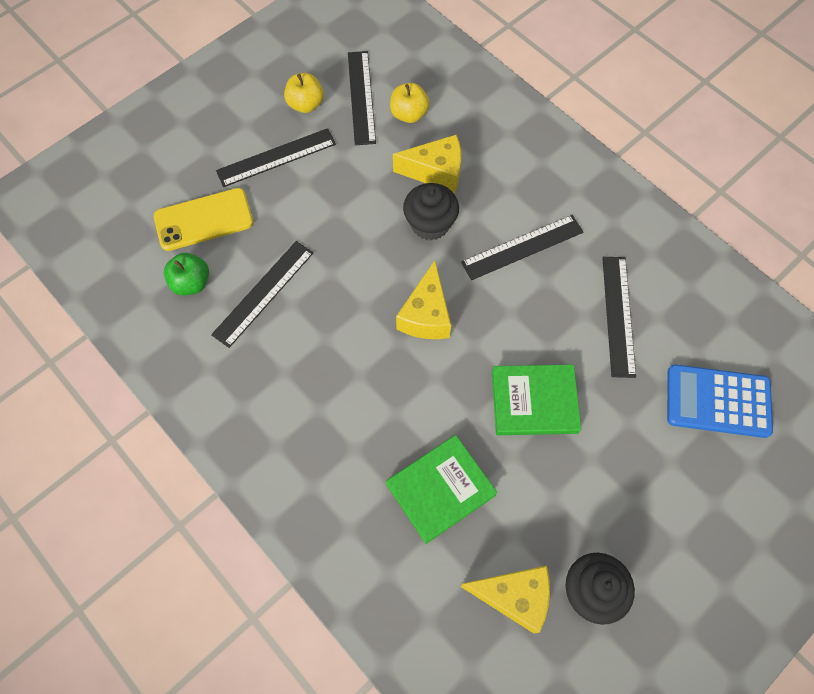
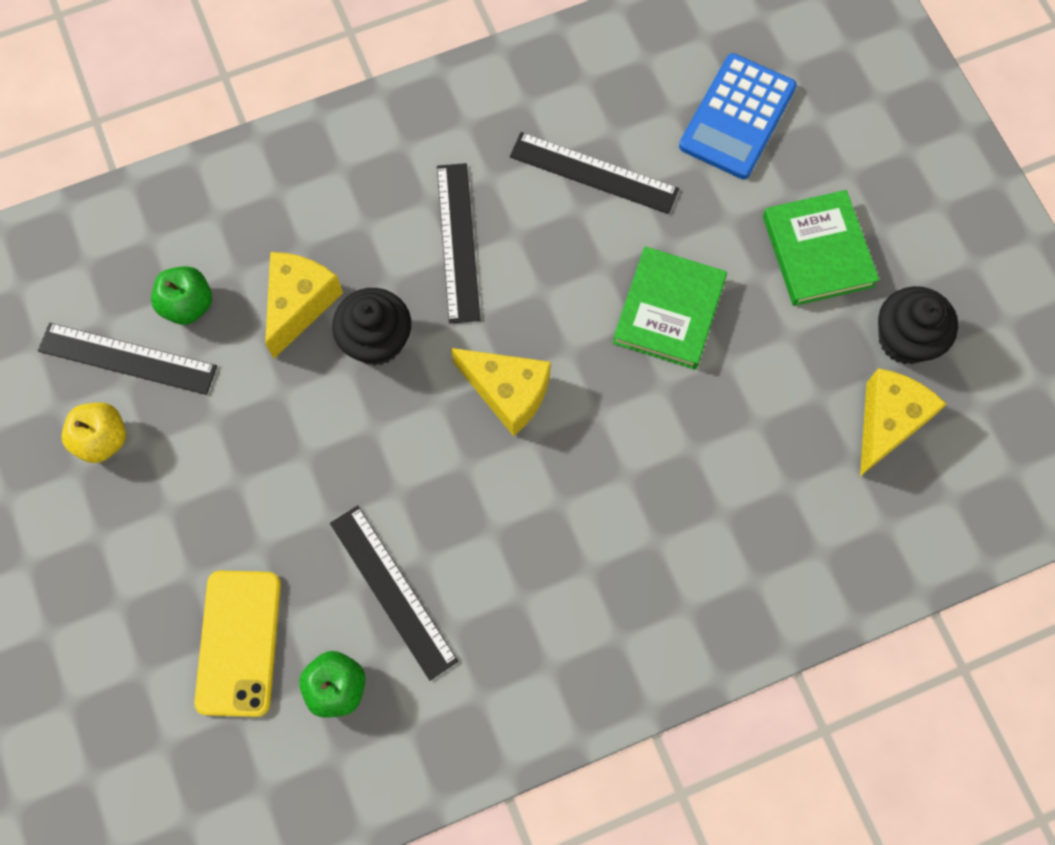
camera: 70 degrees left, 5 degrees up
black ruler [216,128,336,187] -> none
green book [386,435,497,544] -> green book moved to [763,190,879,306]
yellow apple [390,83,430,123] -> green apple [151,266,212,325]

